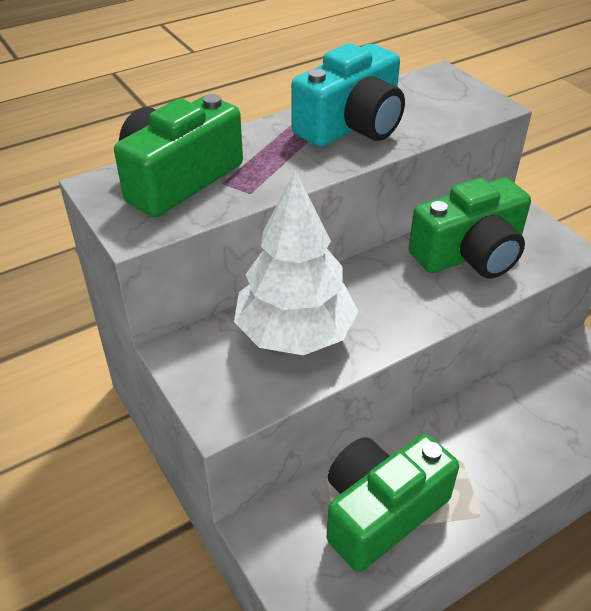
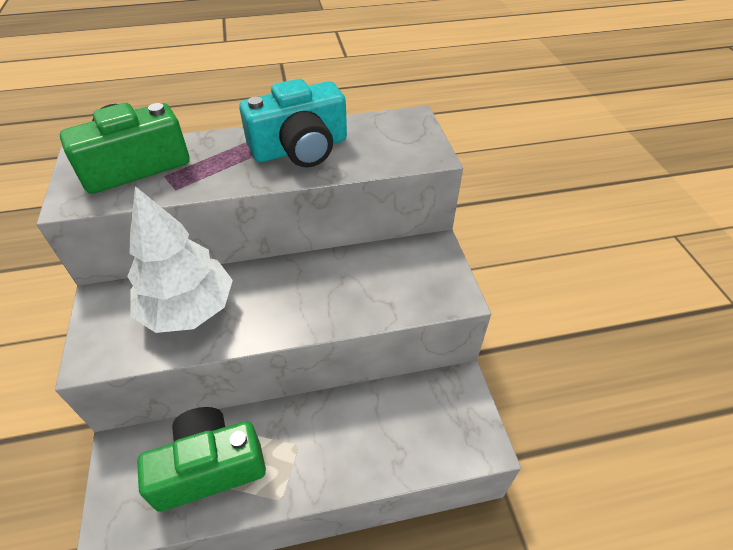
camera: 20 degrees right, 5 degrees up
green camera [409,178,531,278] -> none

